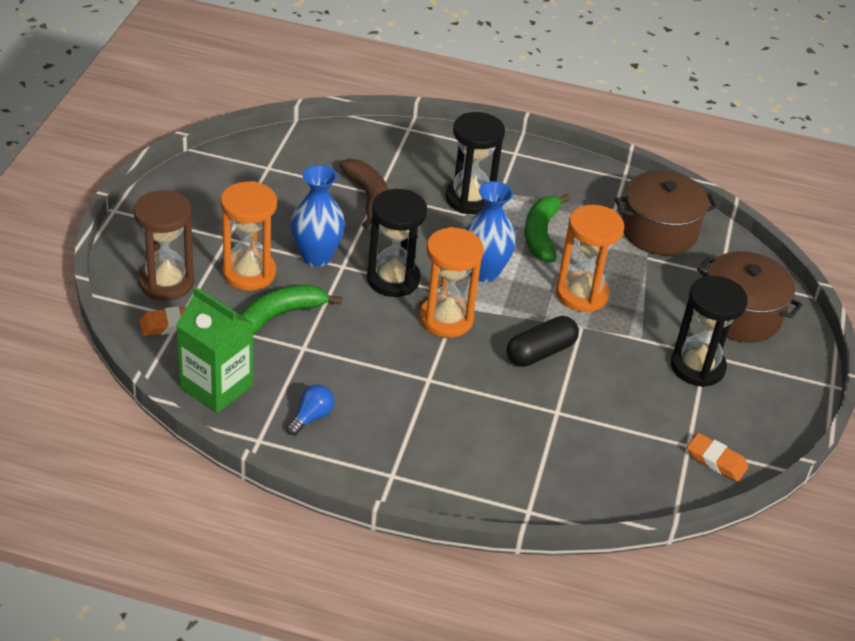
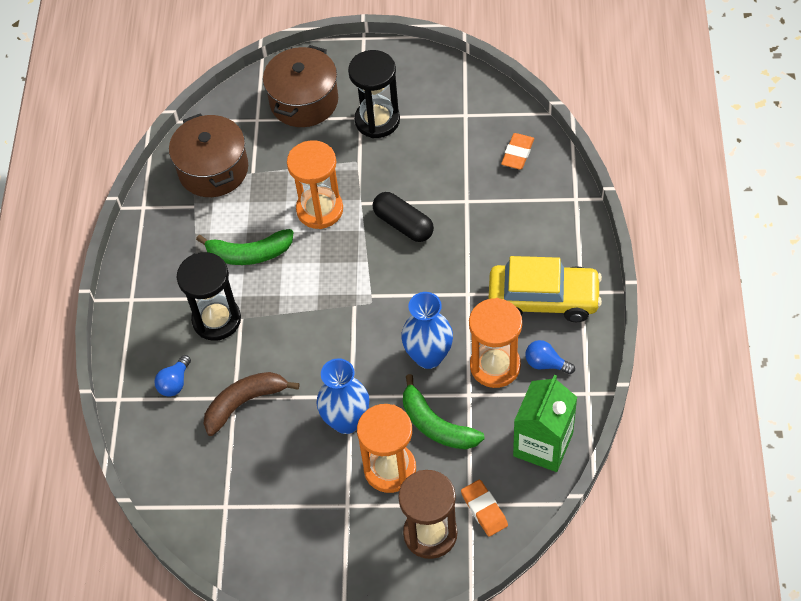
camera: 95 degrees left, 15 degrees up
black hourglass [367,189,428,297] -> none
orange hourglass [419,227,484,338] -> orange hourglass moved to [469,298,522,388]
blue vase [465,181,516,282] -> blue vase moved to [401,292,453,369]
orange eraser [687,433,748,482] -> orange eraser moved to [501,133,534,169]
none -> blue light bulb [155,355,191,397]
none -> yellow car [488,256,602,322]

